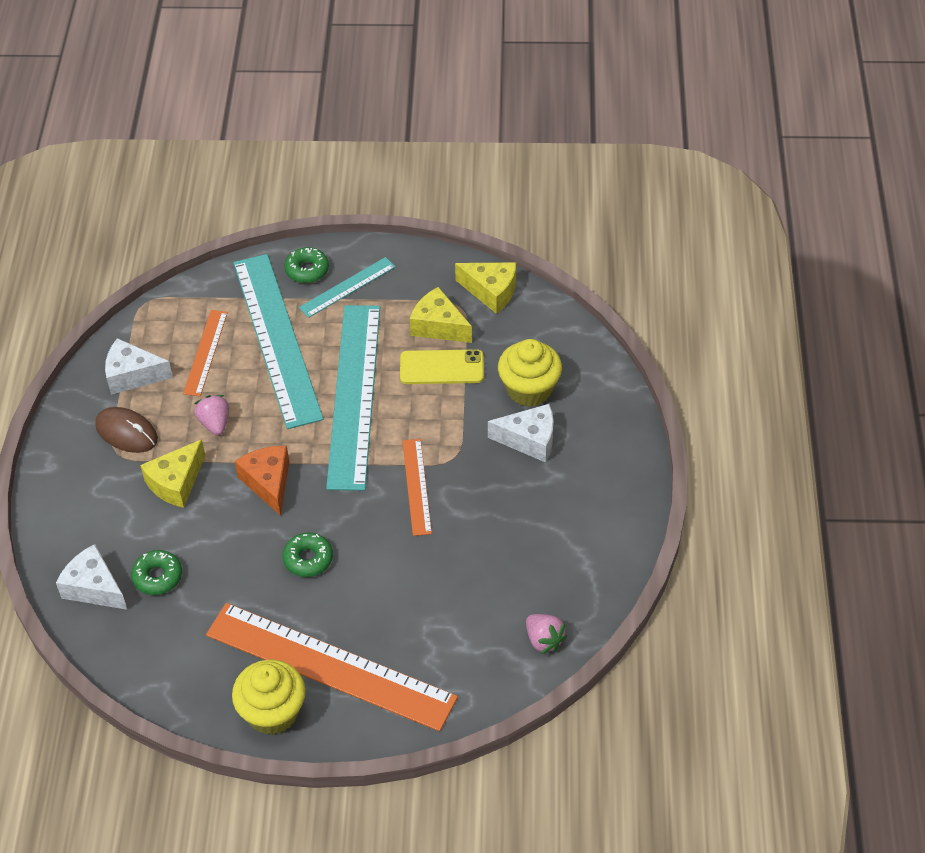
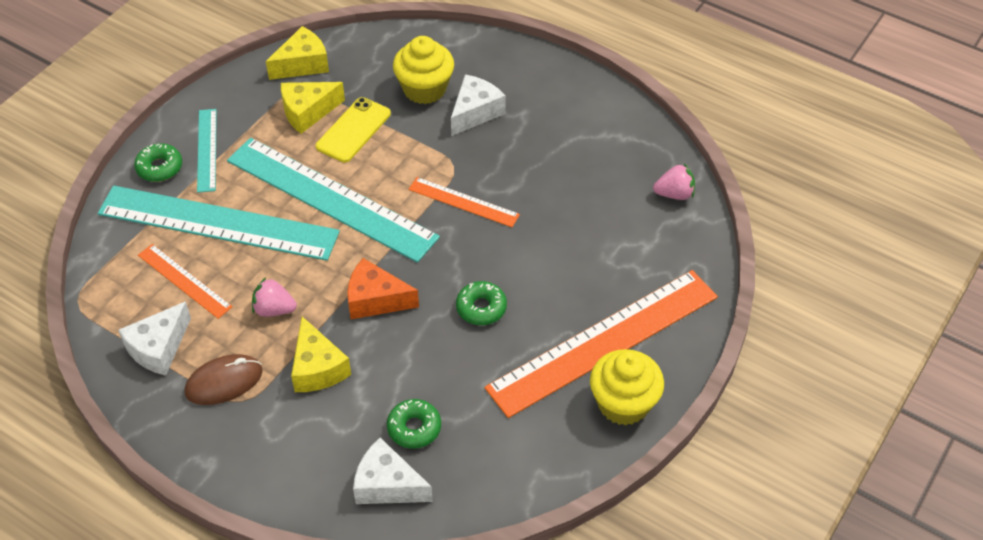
camera: 60 degrees left, 0 degrees up
white cheese [56,544,127,610] -> white cheese turned 45 degrees clockwise [353,438,433,504]

